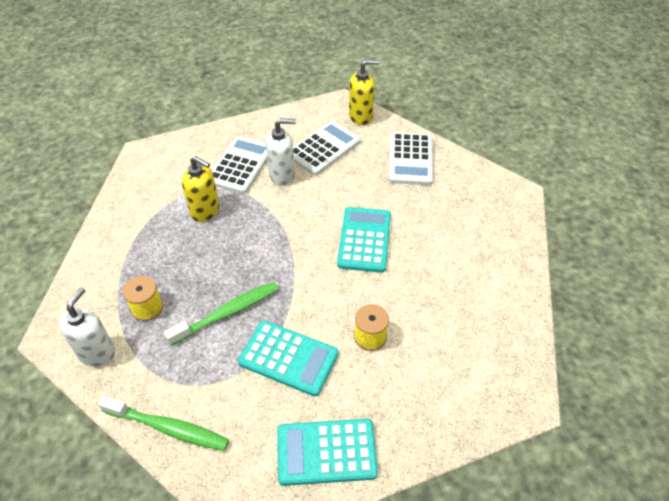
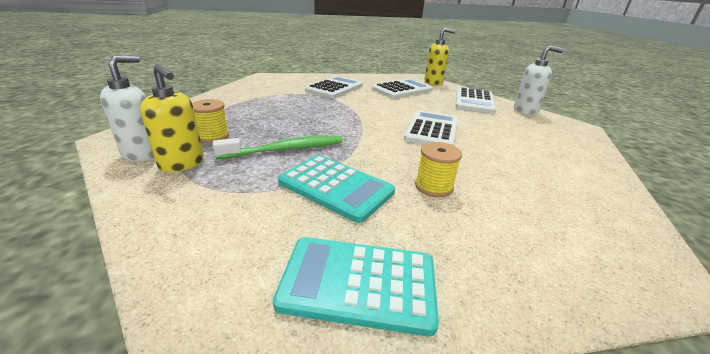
camera: 10 degrees right, 20 degrees down
green toothbrush [98,396,229,451] -> none
yellow soap dispenser [182,156,219,222] -> yellow soap dispenser moved to [140,64,204,172]
white soap dispenser [266,118,296,186] -> white soap dispenser moved to [514,45,564,115]
turquoise calculator [337,207,391,273] -> white calculator [404,110,458,145]

